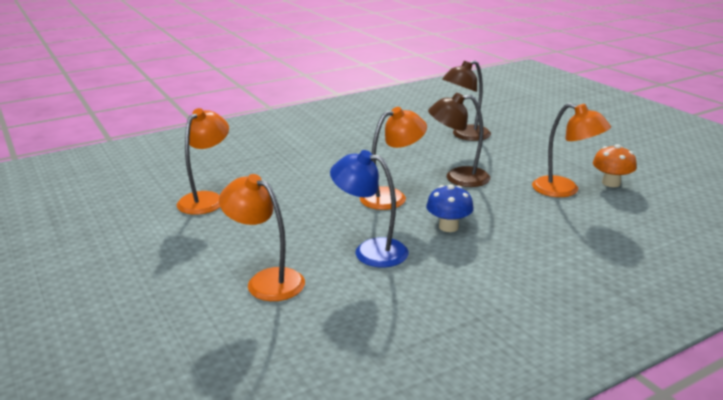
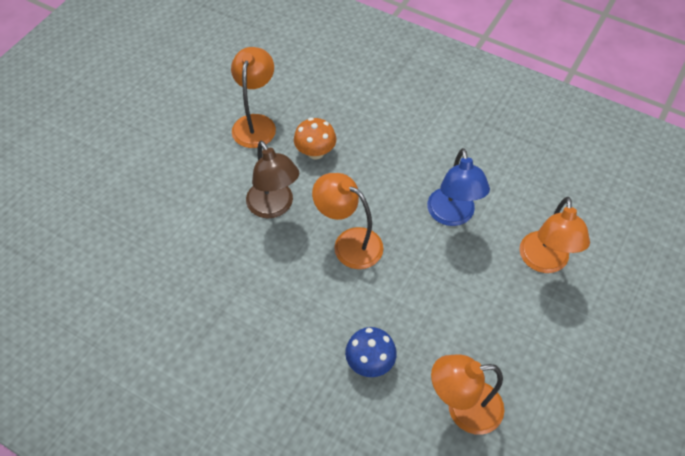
camera: 120 degrees left, 30 degrees up
blue mushroom [426,185,474,232] -> blue mushroom moved to [345,327,397,377]
brown lamp [442,60,491,141] -> none
orange mushroom [593,144,637,187] -> orange mushroom moved to [294,118,336,159]

